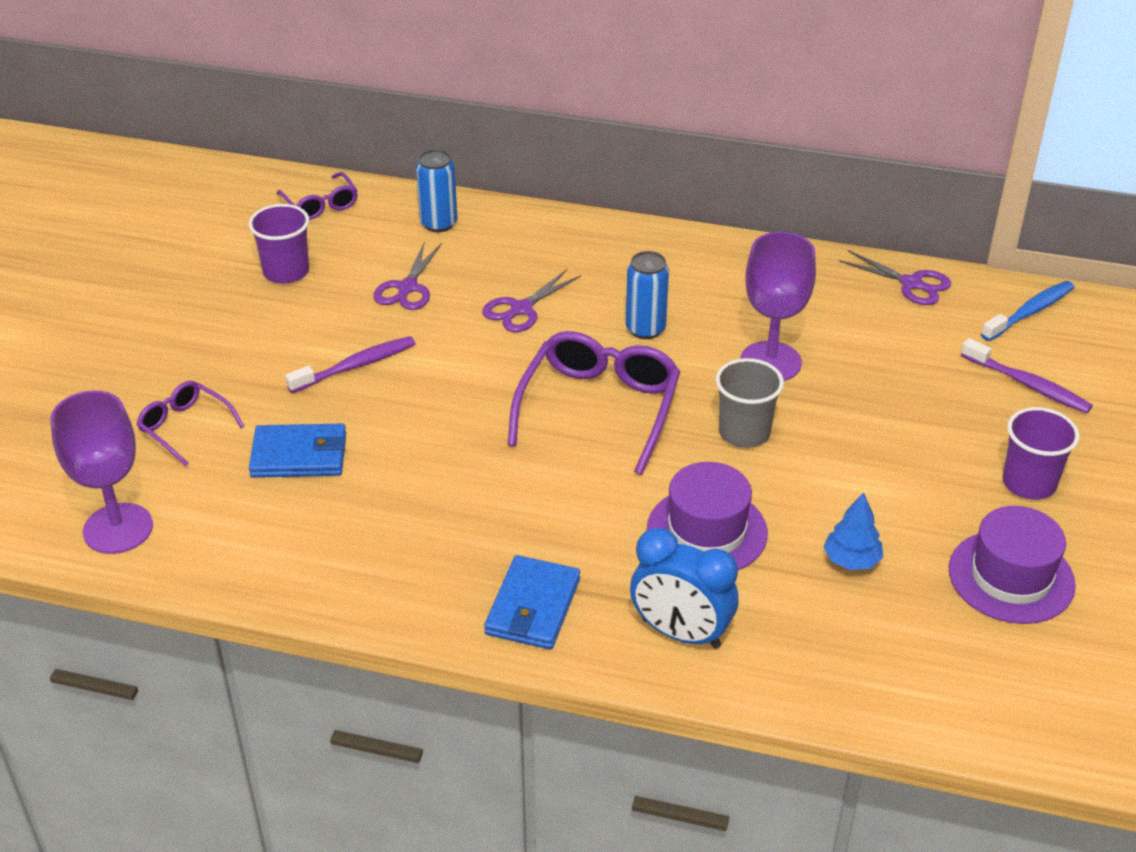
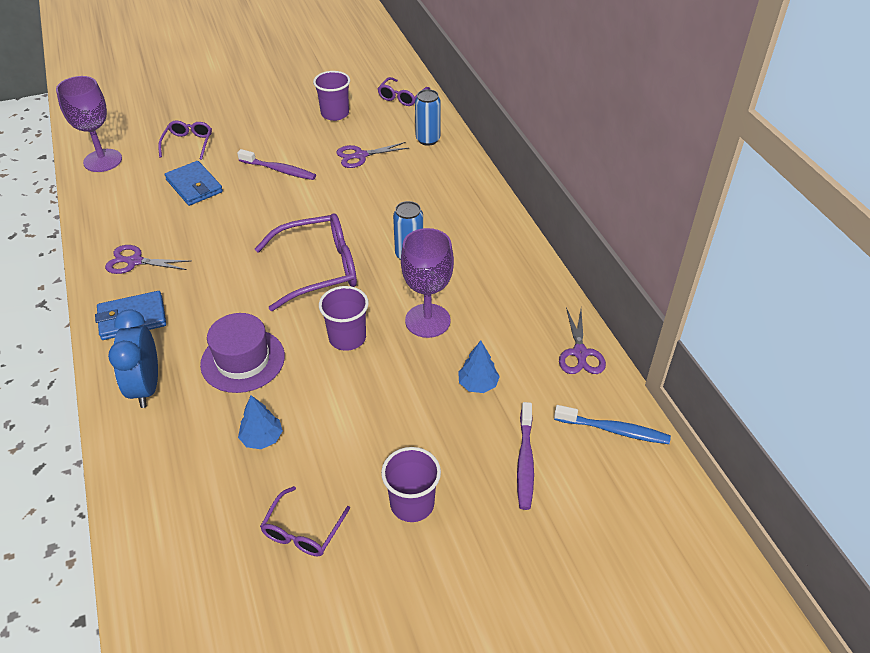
camera: 55 degrees right, 5 degrees up
purple scissors [482,269,581,332] -> purple scissors moved to [105,245,191,274]
grey cup [716,358,784,448] -> purple cup [319,286,369,351]
purple hat [949,506,1076,624] -> purple glasses [260,486,350,556]
none -> blue tree [458,340,500,393]

